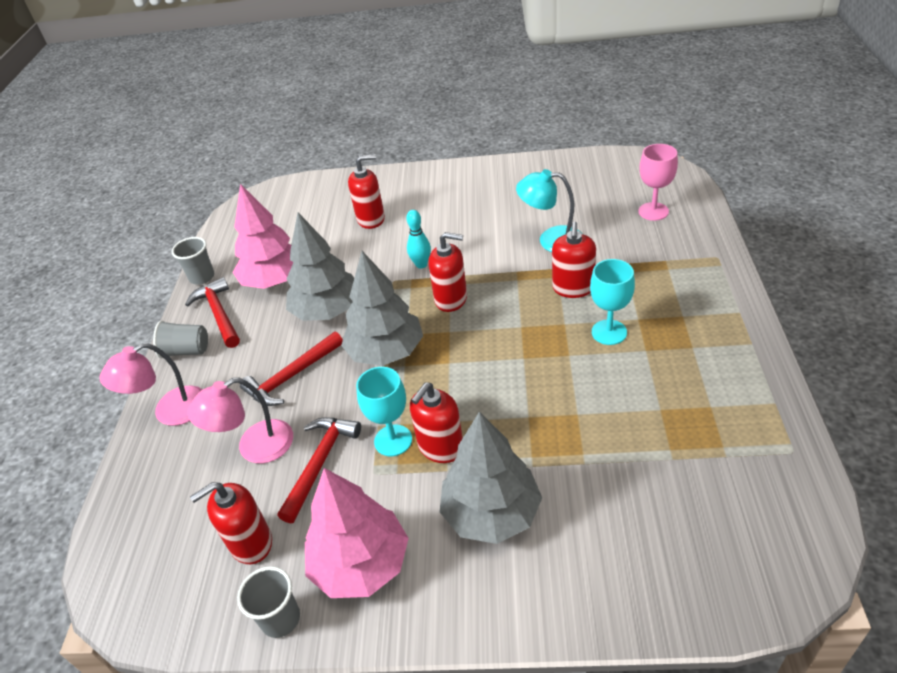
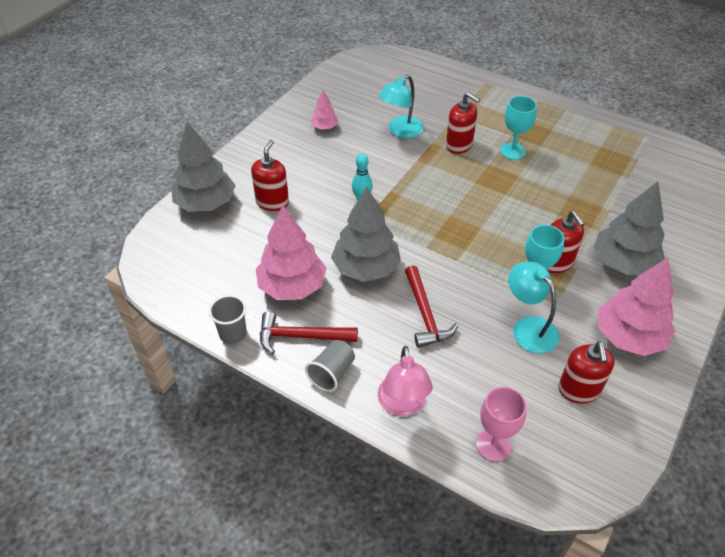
camera: 65 degrees left, 5 degrees up
pink lamp [187,378,293,463] -> none
grey cup [237,566,300,638] -> none
red hammer [278,417,361,524] -> turquoise lamp [508,262,560,354]
grey tree [341,251,423,366] -> grey tree moved to [172,121,236,212]
red soap dispenser [428,232,467,312] -> none
pink goblet [638,144,678,221] -> pink goblet moved to [476,387,527,462]
none -> pink tree [310,90,338,129]

